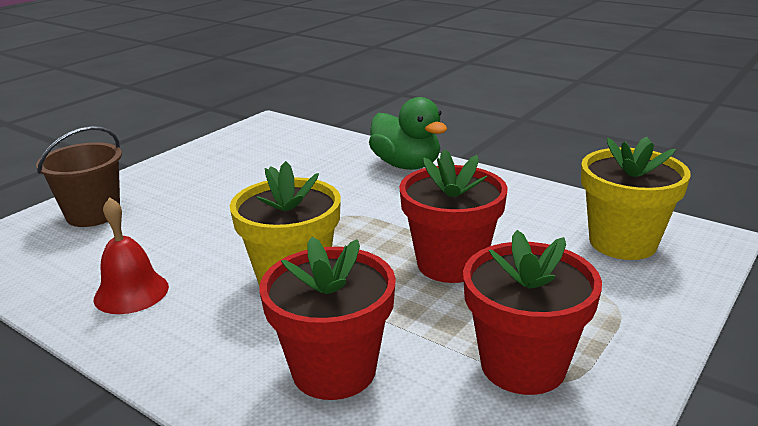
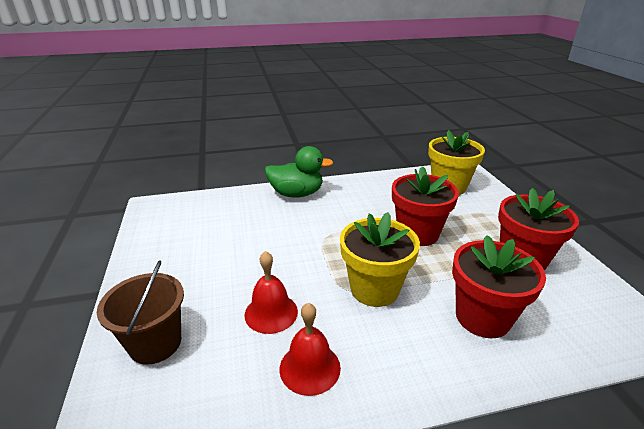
camera: 50 degrees left, 5 degrees up
none -> red bell [245,251,298,334]

